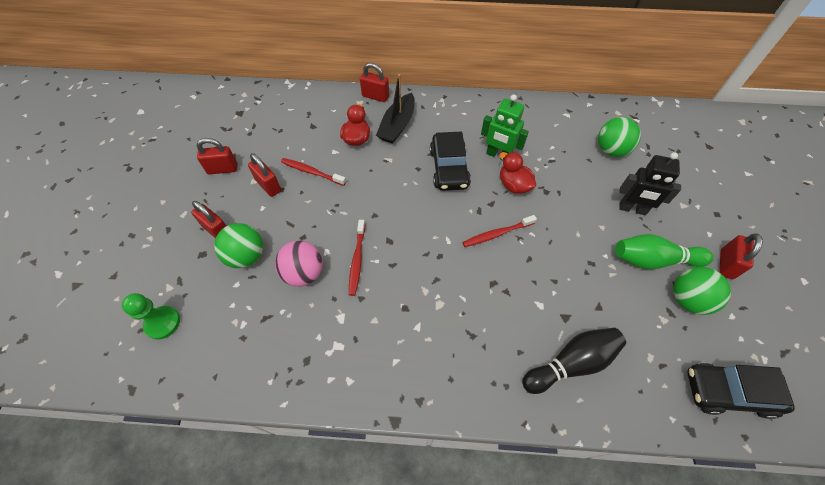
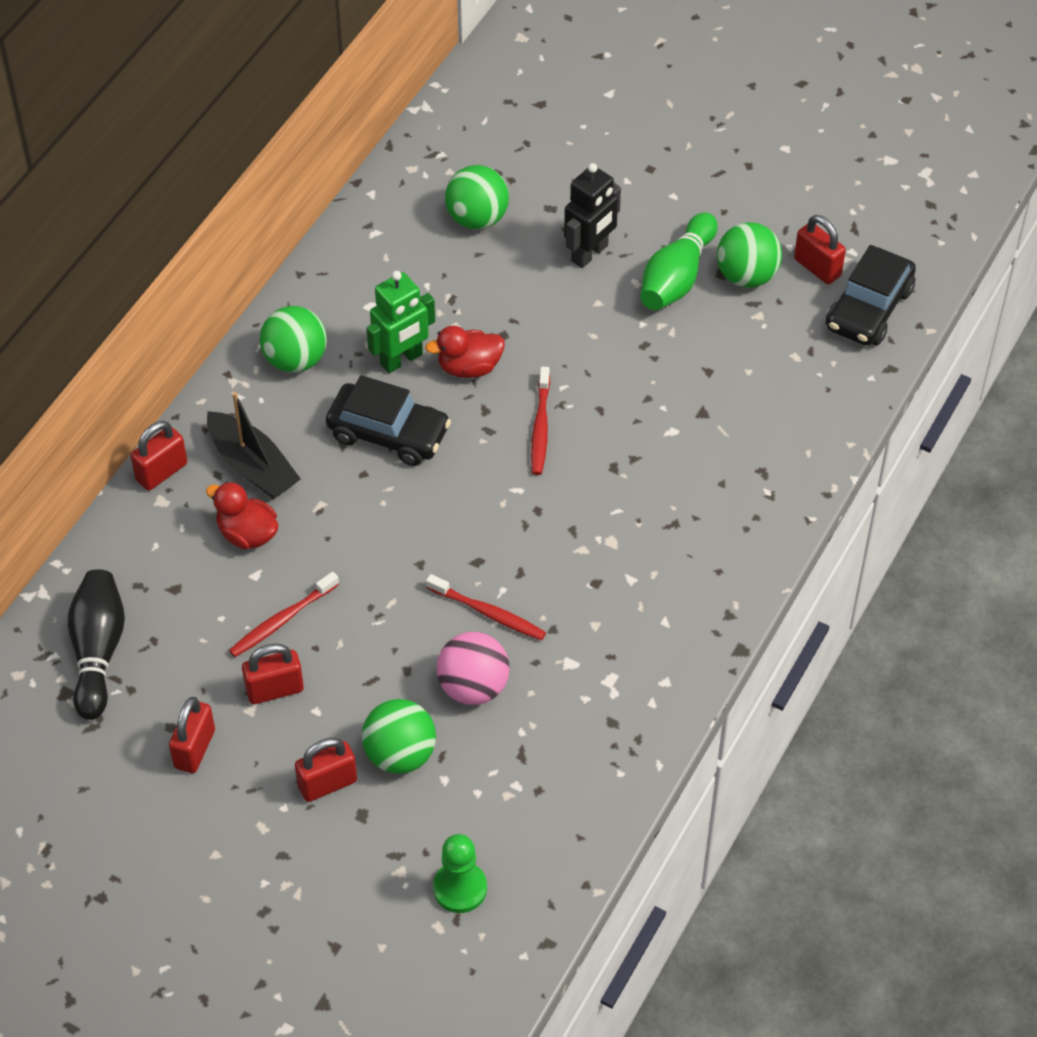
camera: 65 degrees left, 5 degrees down
black bowling pin [522,327,626,394] -> black bowling pin moved to [68,569,125,720]
red padlock [719,233,763,279] -> red padlock moved to [794,215,846,284]
none -> green ball [260,306,327,373]

